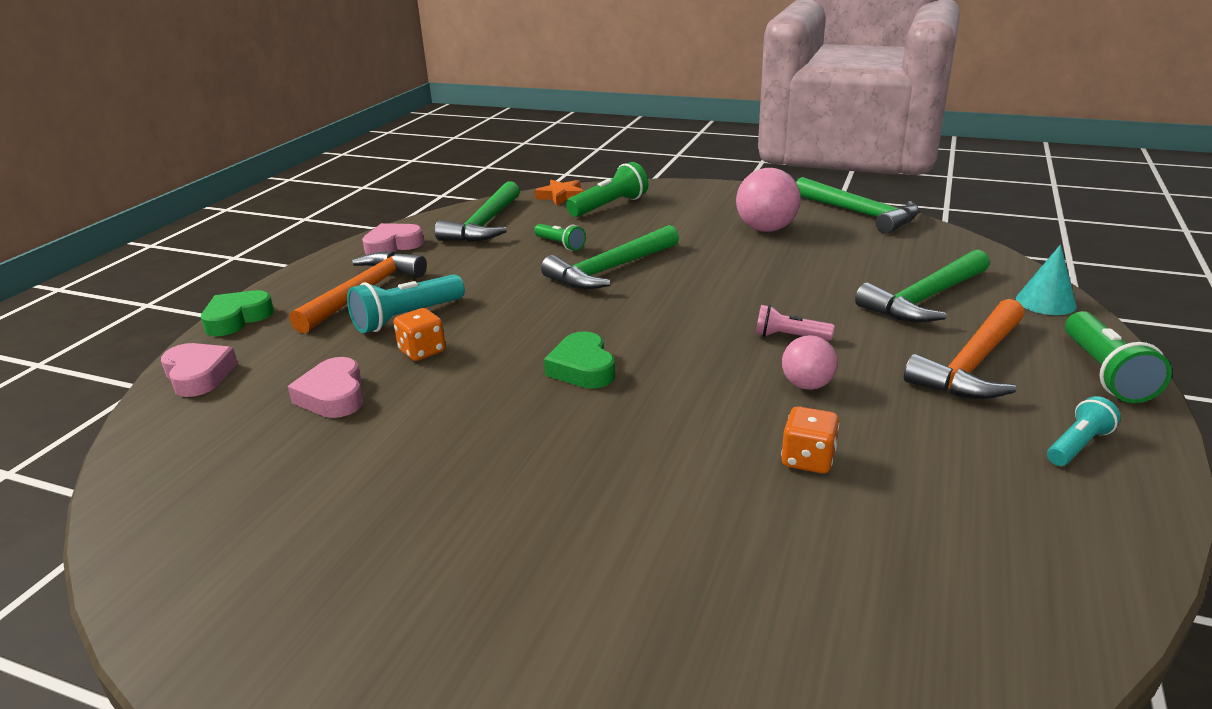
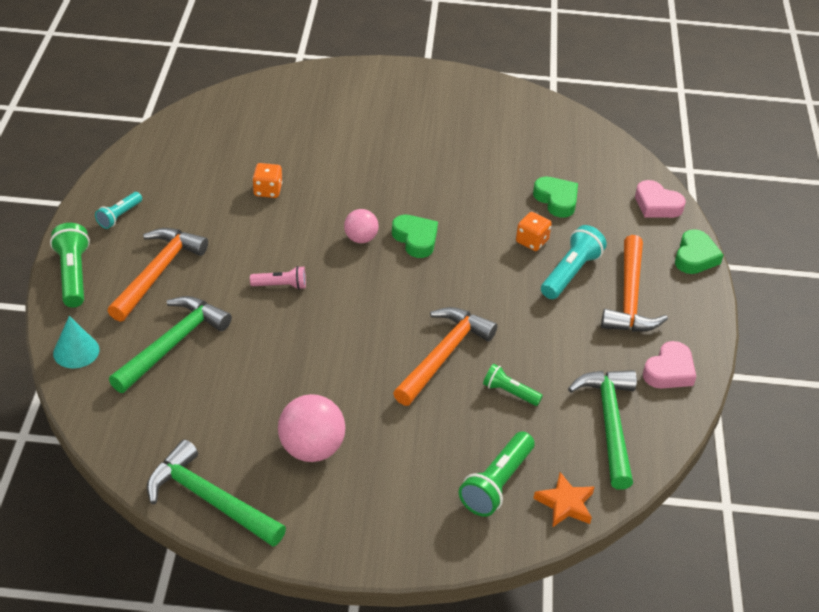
camera: 160 degrees right, 15 degrees up
pink heart [288,357,363,418] -> green heart [533,176,578,218]
green hammer [541,225,679,289] -> orange hammer [393,307,498,406]
pink ball [782,335,838,390] -> pink ball moved to [344,209,379,243]

